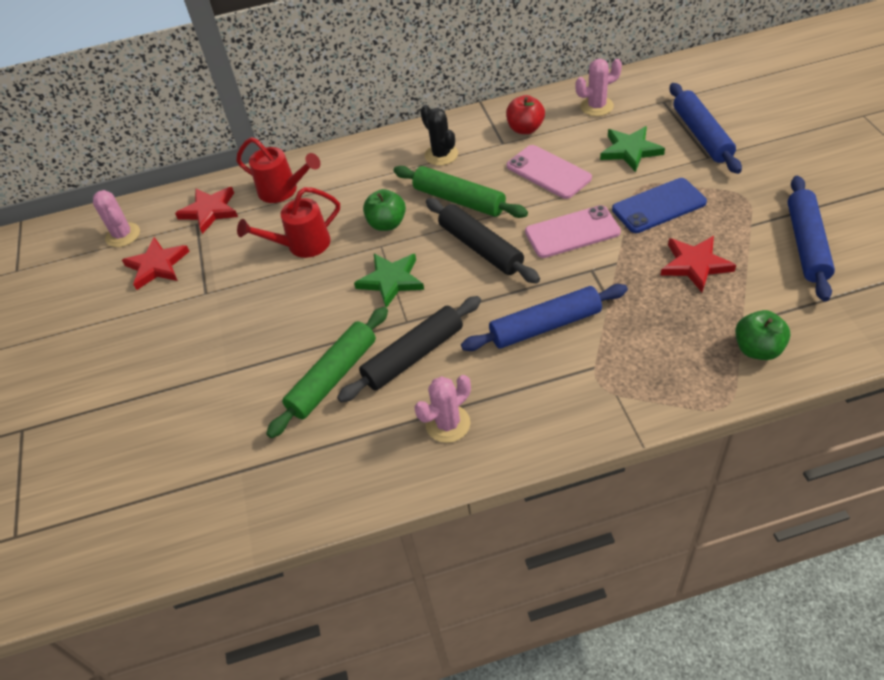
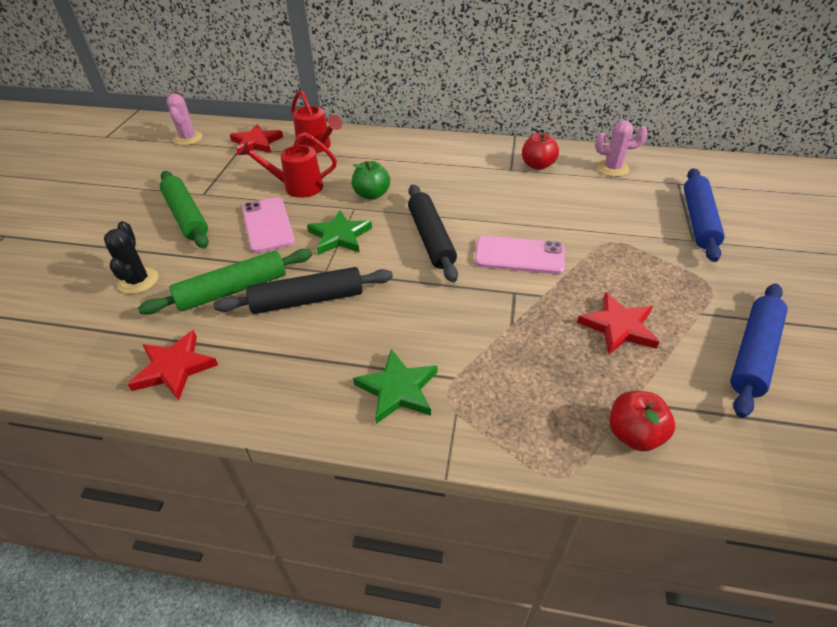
camera: 20 degrees right, 5 degrees down
red star [122,237,190,290] -> red star moved to [128,330,218,400]
green rolling pin [393,166,528,218] -> green rolling pin moved to [160,171,209,248]
pink cactus [414,375,471,443] -> none
black cactus [420,105,458,166] -> black cactus moved to [104,221,158,294]
blue rolling pin [461,284,628,351] -> none
pink phone [507,145,592,199] -> pink phone moved to [242,197,295,253]
green star [600,126,665,172] -> green star moved to [353,349,437,424]
blue phone [612,178,707,233] -> none
green apple [735,310,791,360] -> red apple [609,391,675,451]

